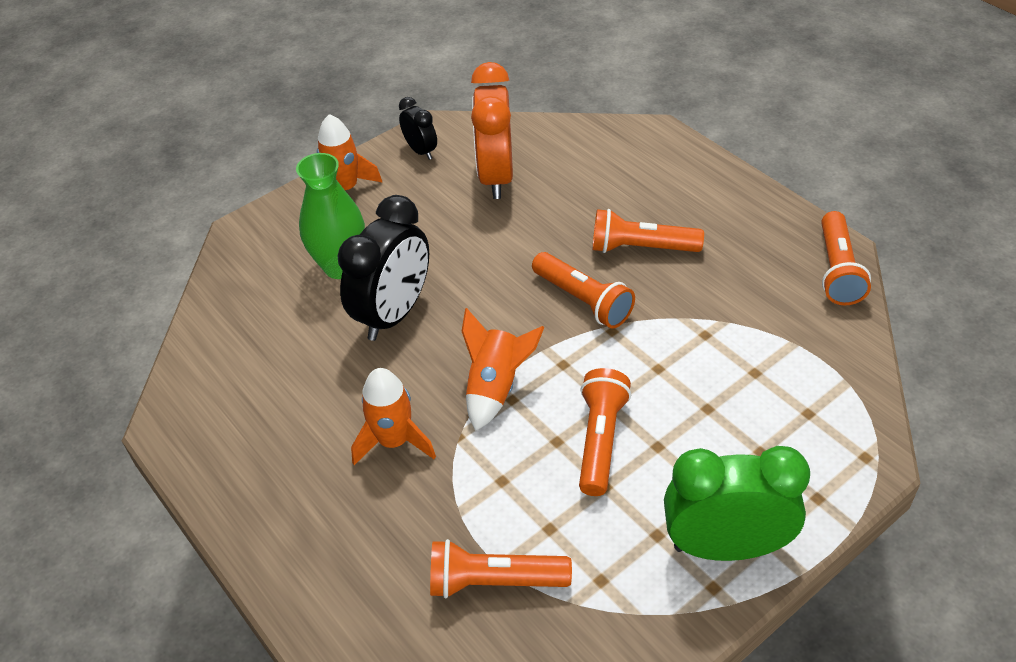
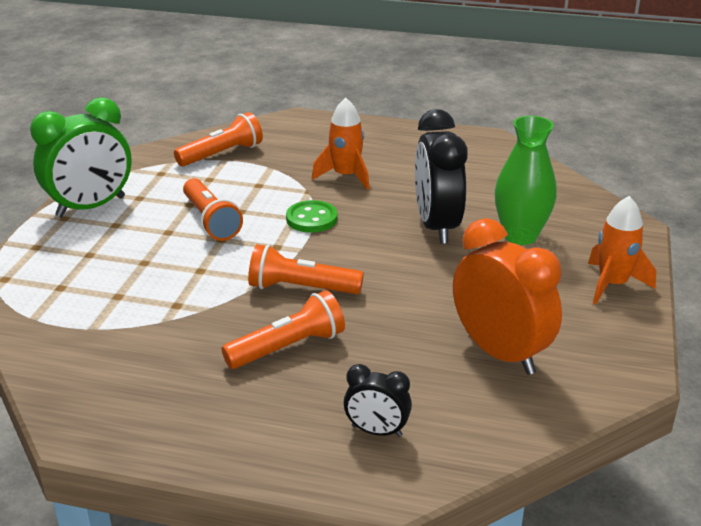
camera: 140 degrees right, 15 degrees down
black clock [399,97,437,160] -> black clock moved to [343,364,412,437]
orange rocket [462,308,544,431] -> green button [286,200,338,233]
orange flashlight [821,211,871,305] -> none

